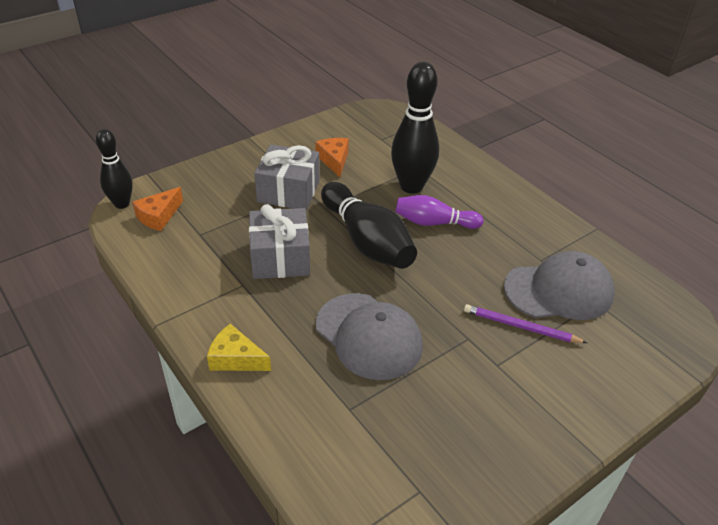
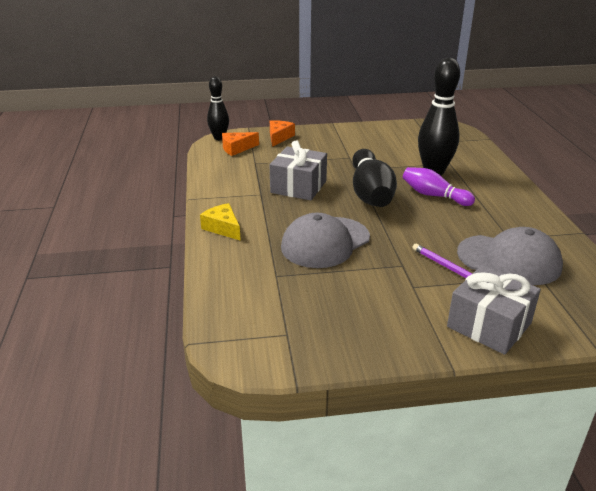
camera: 30 degrees right, 10 degrees down
grey gift [254,145,320,210] -> grey gift moved to [447,265,541,355]
orange cheese [315,138,349,177] -> orange cheese moved to [270,120,295,147]
grey cap [316,293,423,380] -> grey cap turned 60 degrees clockwise [281,213,370,268]

